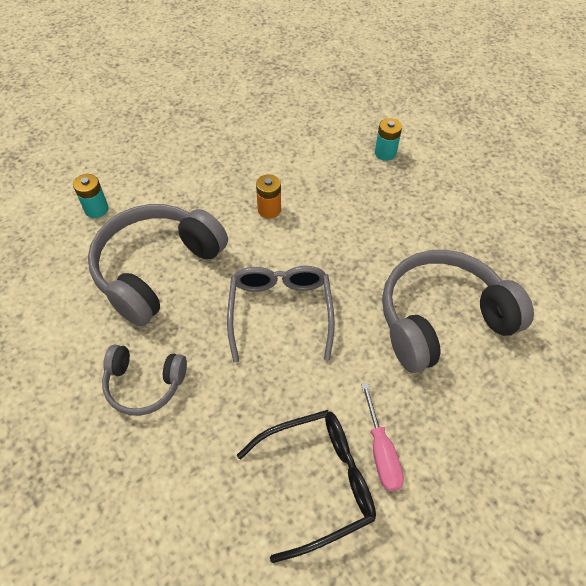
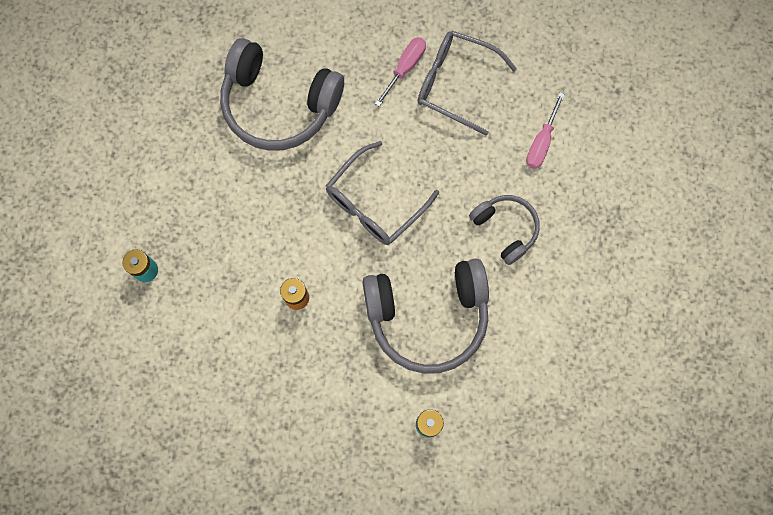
camera: 135 degrees left, 20 degrees up
black glasses [237,410,376,563] -> grey glasses [418,31,517,136]
none -> pink screwdriver [526,93,565,169]

